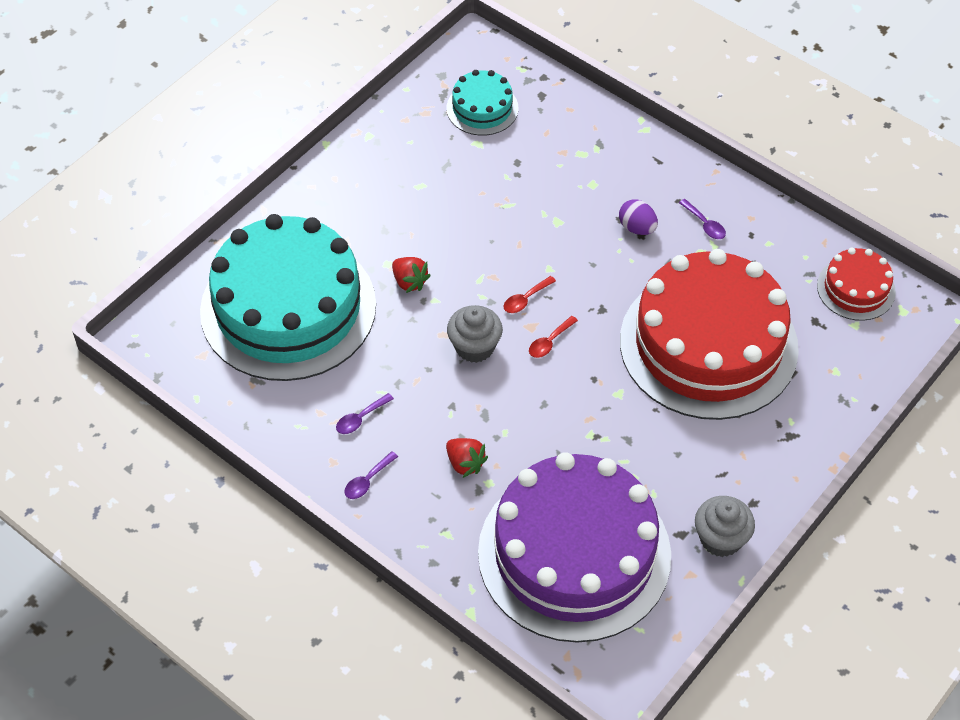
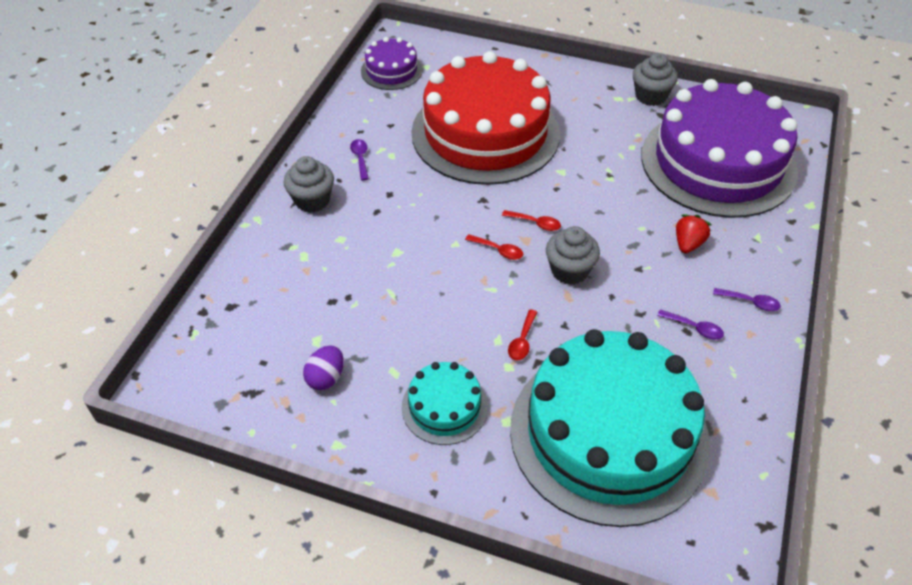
camera: 110 degrees left, 5 degrees down
red strawberry [392,257,431,293] -> red spoon [508,309,537,361]
turquoise cake [447,70,518,136] -> turquoise cake moved to [402,362,488,445]
purple egg [619,199,658,235] -> purple egg moved to [303,345,344,390]
purple spoon [679,199,726,239] -> purple spoon turned 45 degrees counterclockwise [350,139,369,180]
red cake [817,248,896,321] -> purple cake [361,37,423,90]
none -> grey cupcake [283,156,334,213]

